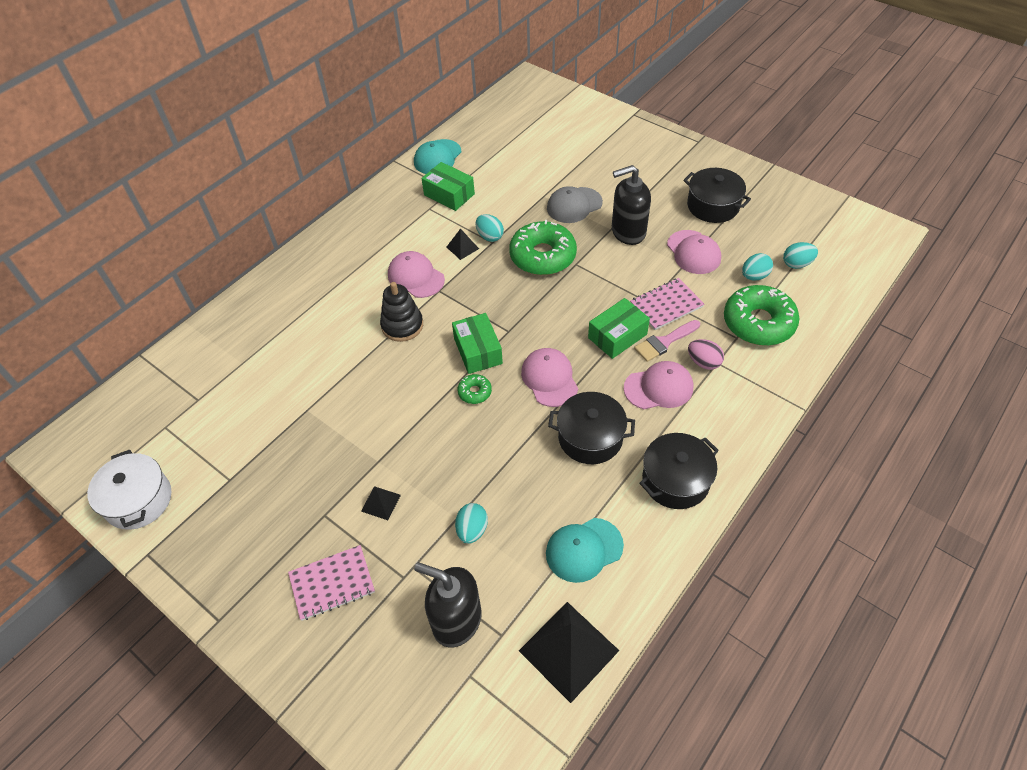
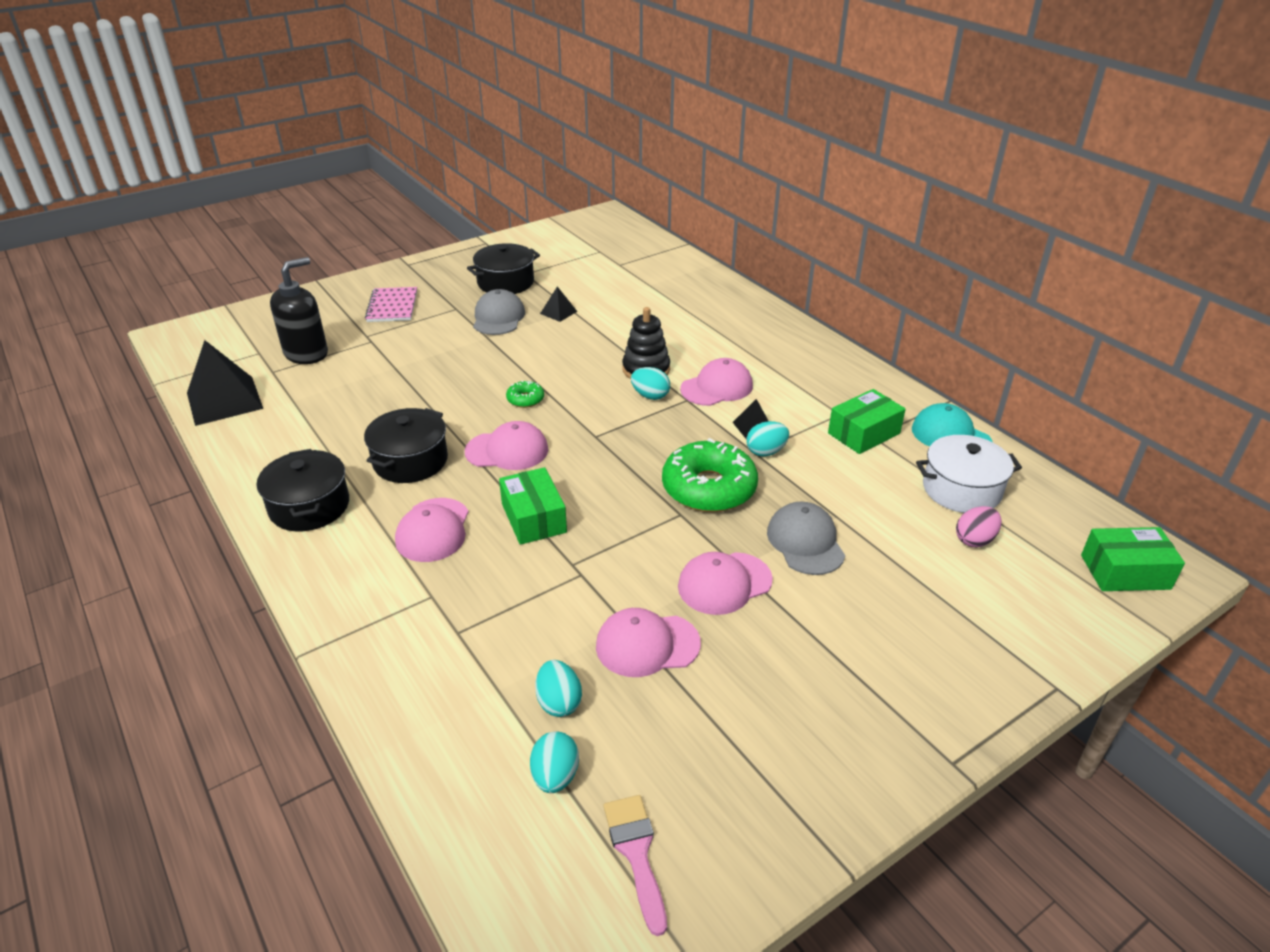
camera: 105 degrees right, 15 degrees down
white pot [87,450,171,530] -> white pot moved to [916,435,1022,513]
black pyramid [361,486,401,520] -> black pyramid moved to [540,287,577,322]
green box [452,313,503,374] -> green box moved to [1081,527,1185,591]
turquoise egg [455,503,488,544] -> turquoise egg moved to [631,367,670,400]
turquoise cap [546,518,624,583] -> none
black soap dispenser [612,165,651,245] -> pink cap [678,552,773,615]
pink notebook [630,278,704,330] -> none
pink brush [634,320,700,362] -> pink brush moved to [604,795,667,936]
black pot [683,168,751,223] -> black pot moved to [467,243,540,294]
pink egg [688,339,724,370] -> pink egg moved to [956,506,1002,547]
green donut [724,285,800,346] -> none
none -> grey cap [473,289,525,335]

